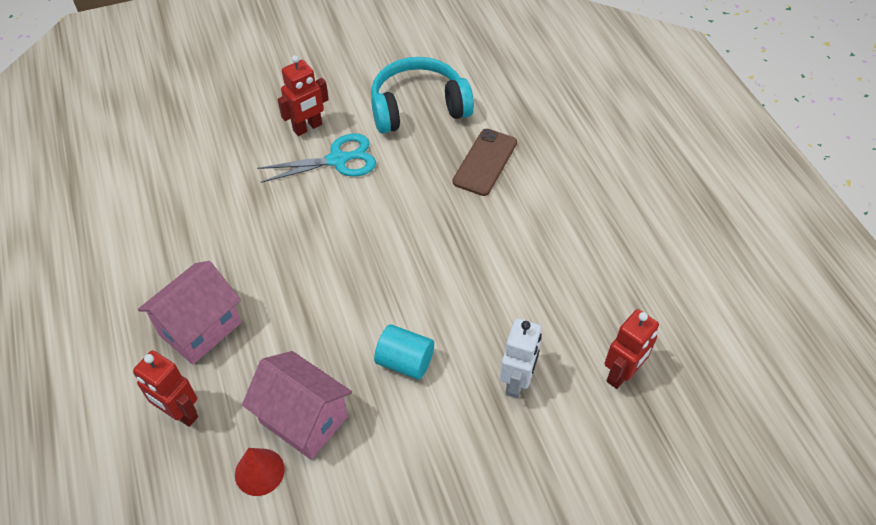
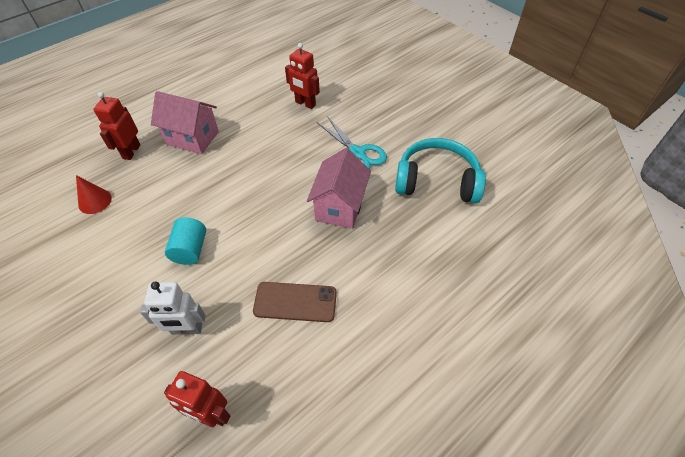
camera: 70 degrees right, 0 degrees up
pink house [242,351,352,460] -> pink house moved to [307,148,371,229]
red robot [278,55,329,136] -> red robot moved to [285,43,320,109]
turquoise headphones [371,57,474,134] -> turquoise headphones turned 45 degrees counterclockwise [395,138,486,203]
brown phone [453,129,517,196] -> brown phone moved to [253,282,337,322]

